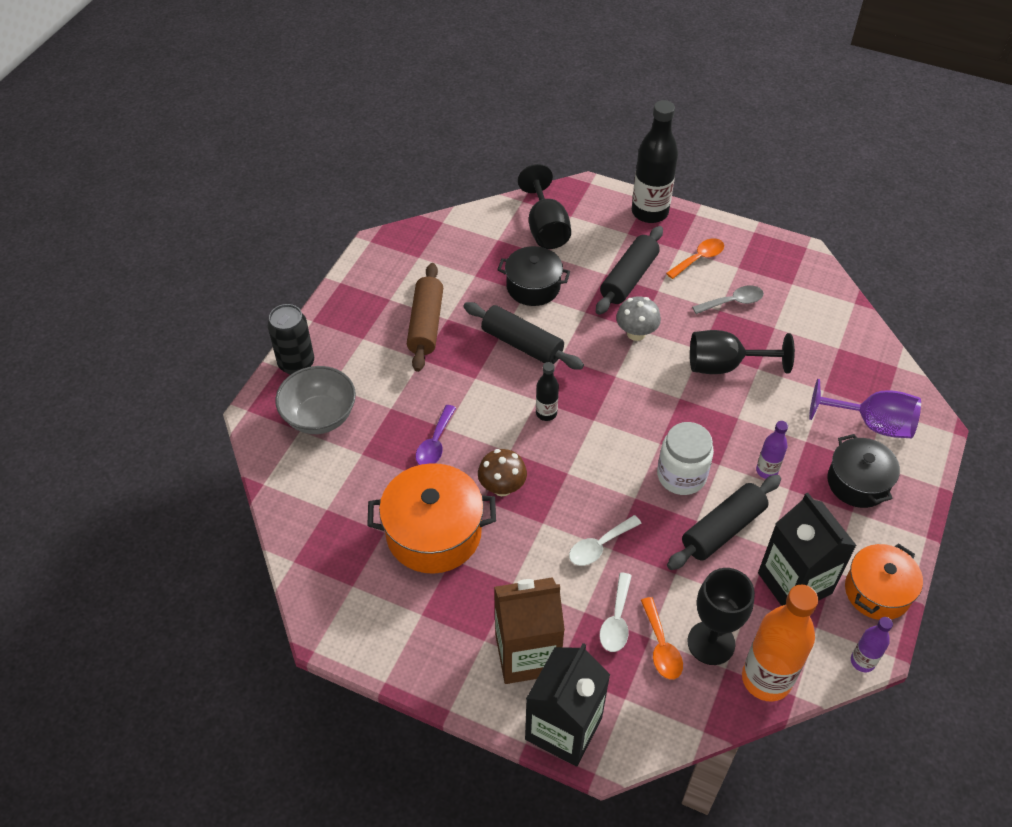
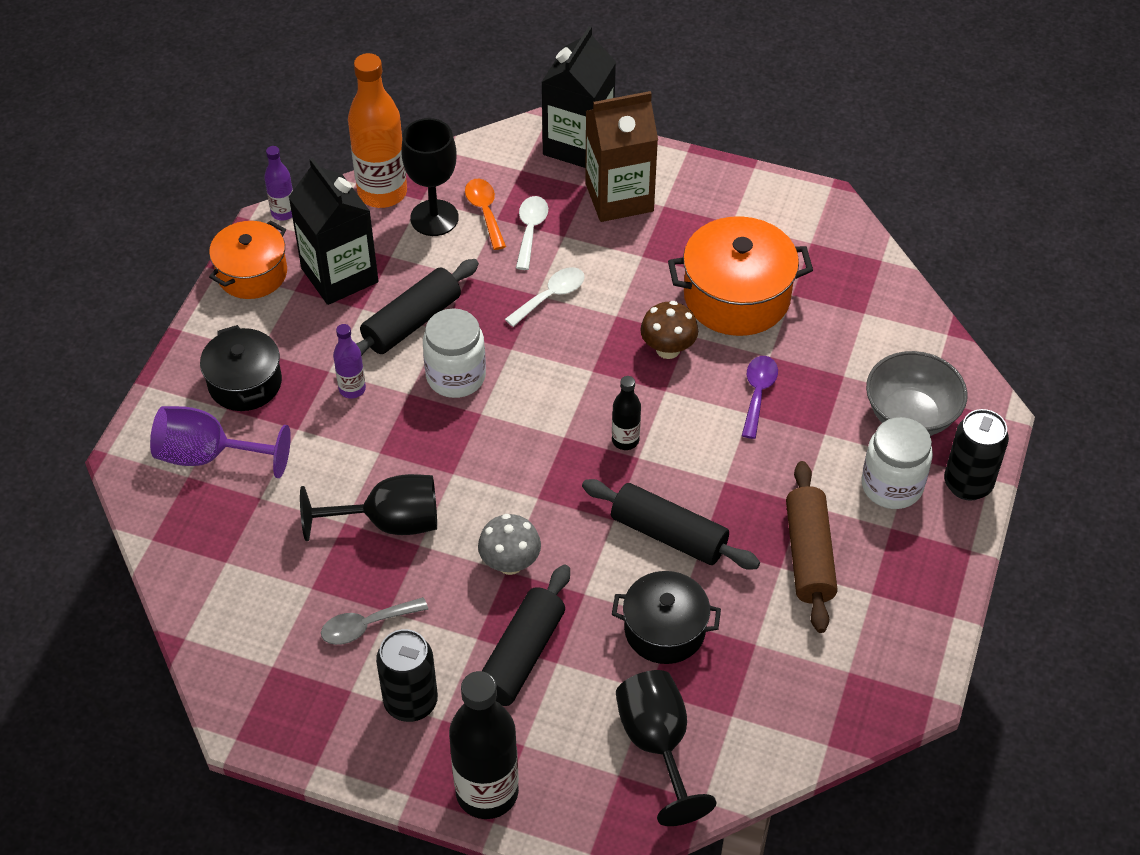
camera: 175 degrees right, 0 degrees up
orange spoon [666,238,724,279] -> black can [376,629,438,722]
none -> white jar [861,417,933,509]

